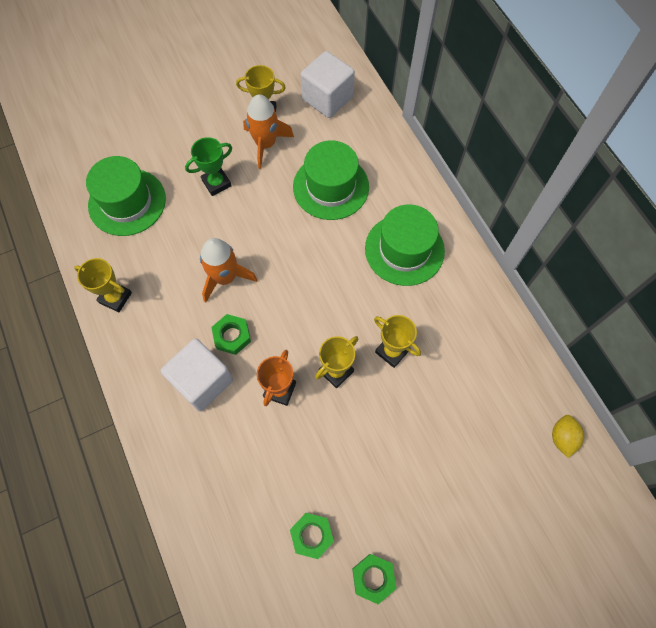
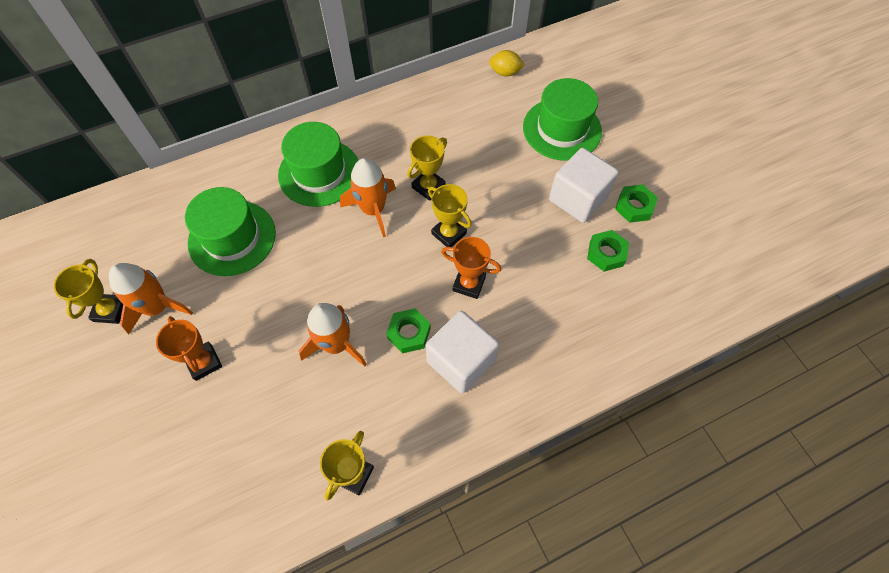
camera: 90 degrees left, 5 degrees down
green hat [86,156,166,236] -> green hat moved to [523,78,602,161]
green trophy [185,137,232,196] -> orange trophy [156,316,222,381]
white cube [301,51,355,118] -> white cube moved to [549,148,619,223]
none -> orange rocket [340,158,396,237]

